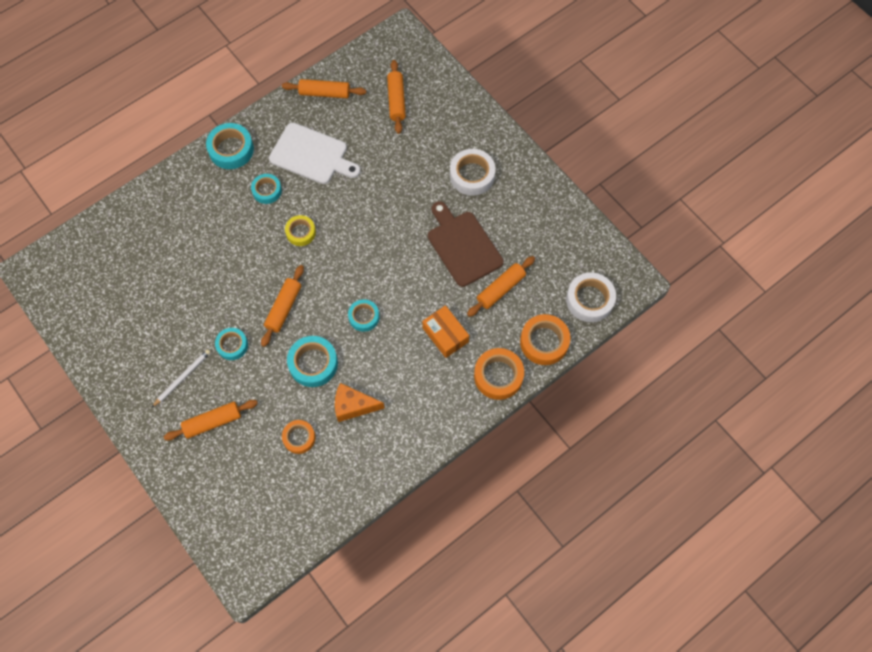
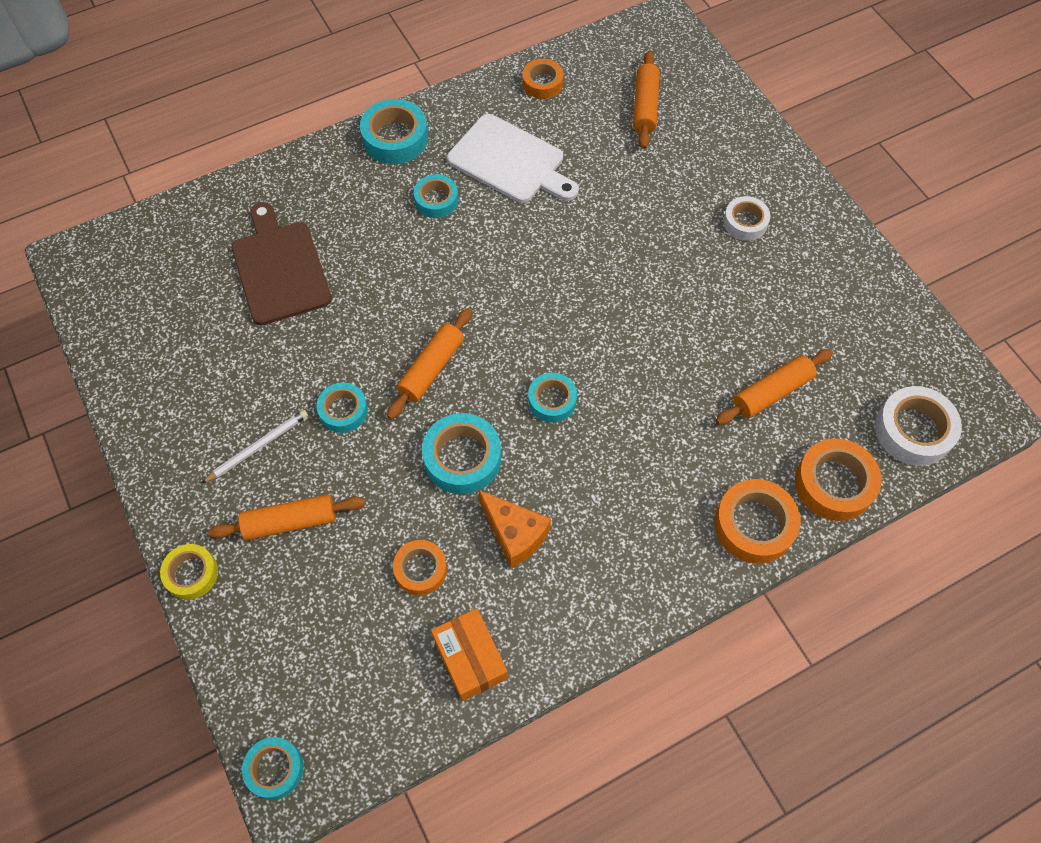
camera: 10 degrees right, 5 degrees down
orange rolling pin [282,79,366,98] -> orange tape [522,59,563,99]
yellow tape [285,215,316,246] -> yellow tape moved to [160,544,218,600]
orange cheese [335,383,385,422] -> orange cheese turned 150 degrees counterclockwise [478,490,551,568]
orange box [422,305,469,358] -> orange box moved to [431,608,508,701]
brown cutting board [428,201,504,287] -> brown cutting board moved to [232,202,332,325]
white tape [450,149,496,196] -> white tape [723,196,771,241], size x0.64
none -> turquoise tape [242,737,304,799]

